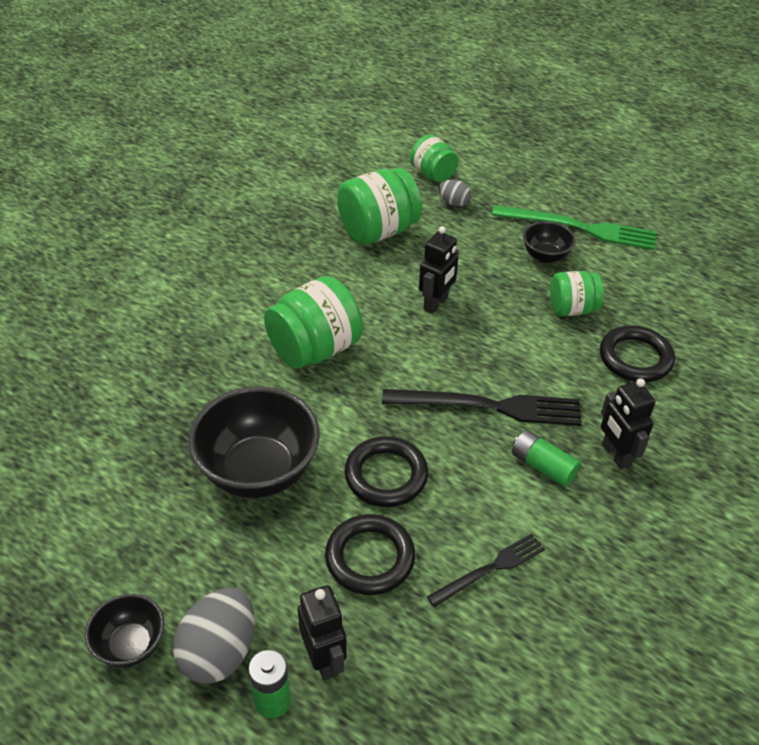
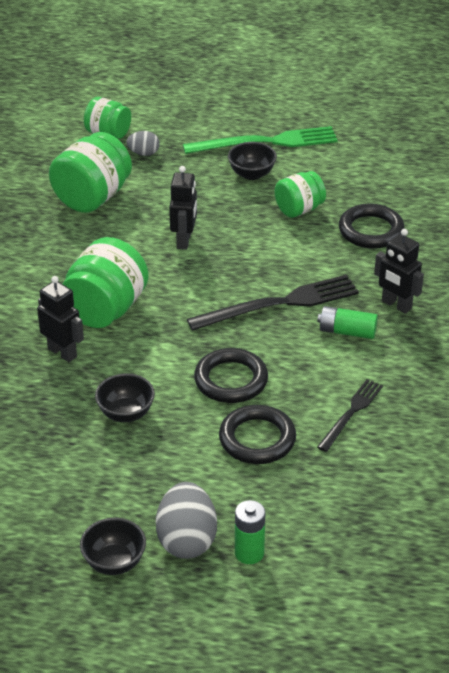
camera: 25 degrees left, 5 degrees down
black bowl [188,386,320,498] -> black bowl [95,373,155,422], size x0.52
black robot [298,585,347,681] -> black robot moved to [37,276,84,362]

